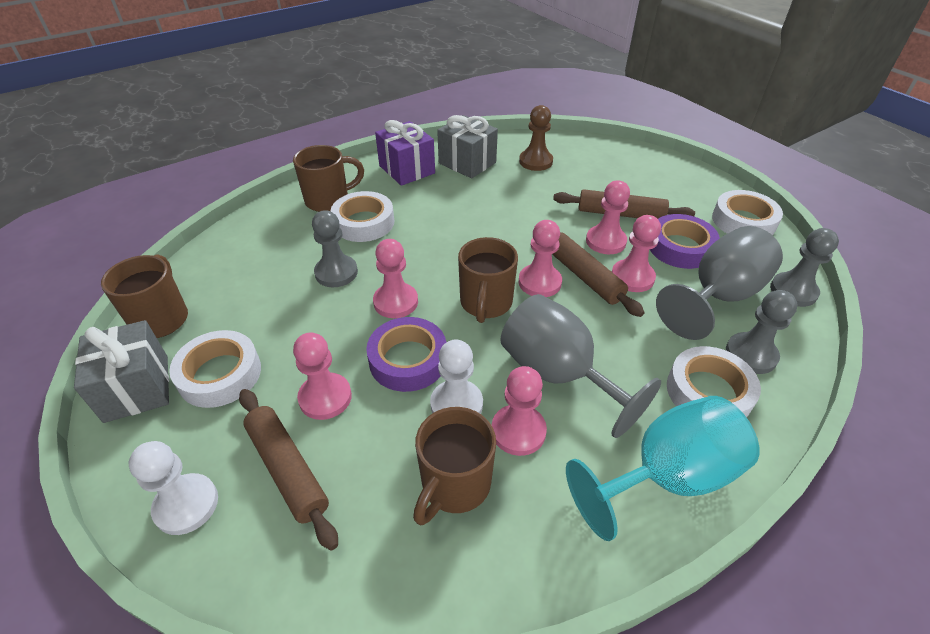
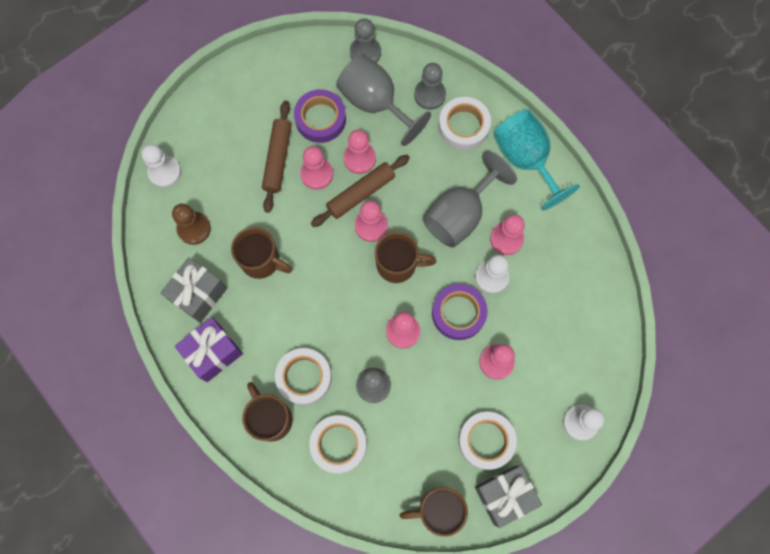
camera: 95 degrees left, 30 degrees up
brown rolling pin [239,389,338,551] -> none
brown mug [413,407,496,525] -> brown mug moved to [231,227,292,279]
white tape [712,190,783,235] -> white tape moved to [309,415,367,473]
none -> white pawn [141,144,181,188]

